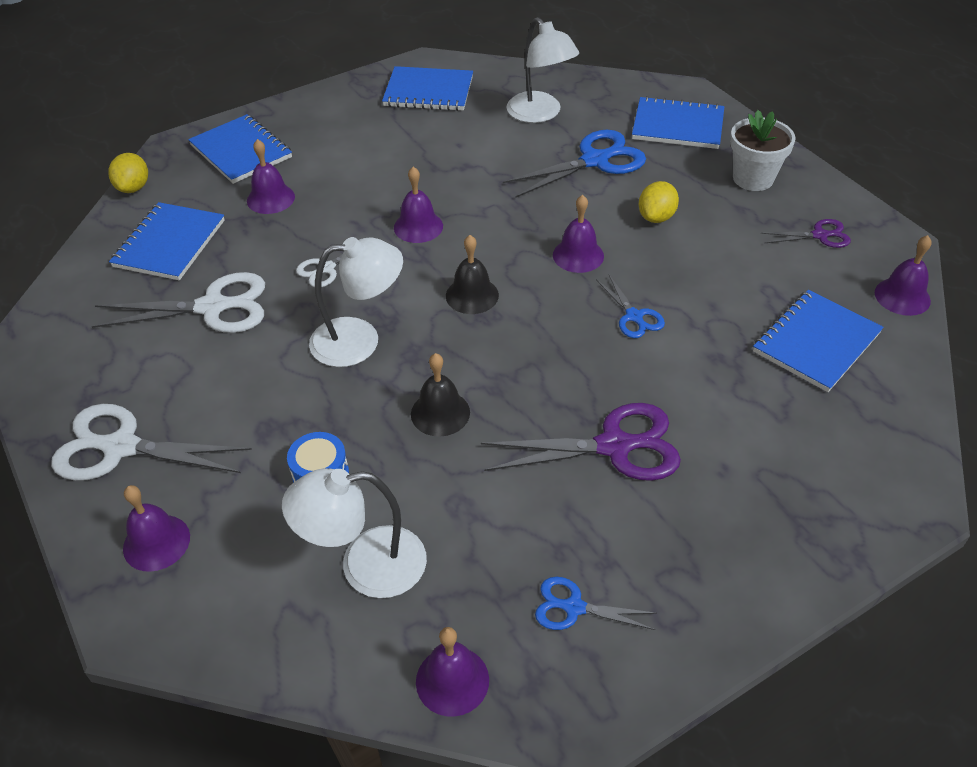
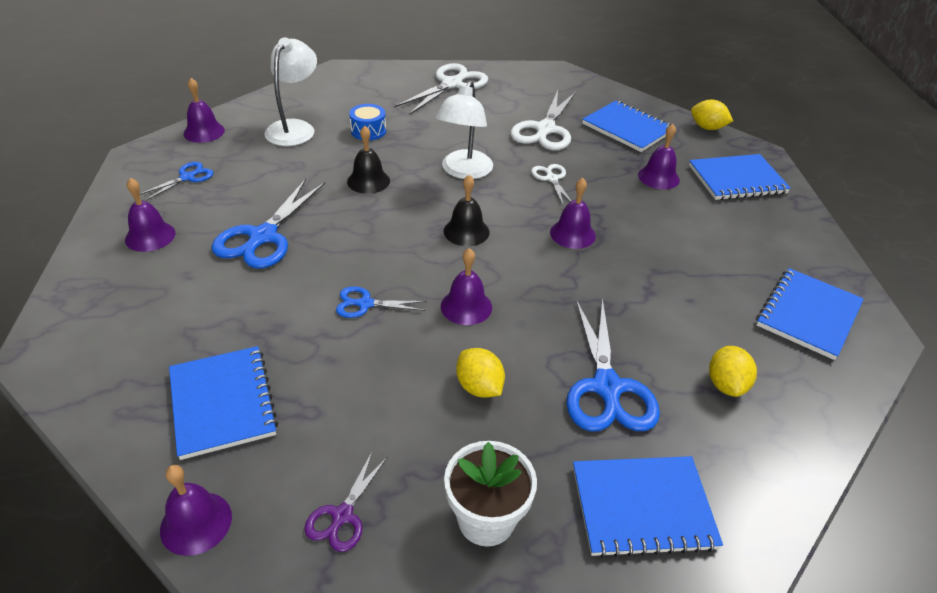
camera: 115 degrees right, 5 degrees down
purple bell [123,485,190,572] -> purple bell moved to [125,178,175,252]
purple scissors [481,403,681,481] -> blue scissors [212,179,325,269]
white lamp [507,17,579,123] -> yellow lemon [709,346,757,397]
blue notebook [632,96,725,149] -> blue notebook turned 45 degrees clockwise [573,456,723,558]

